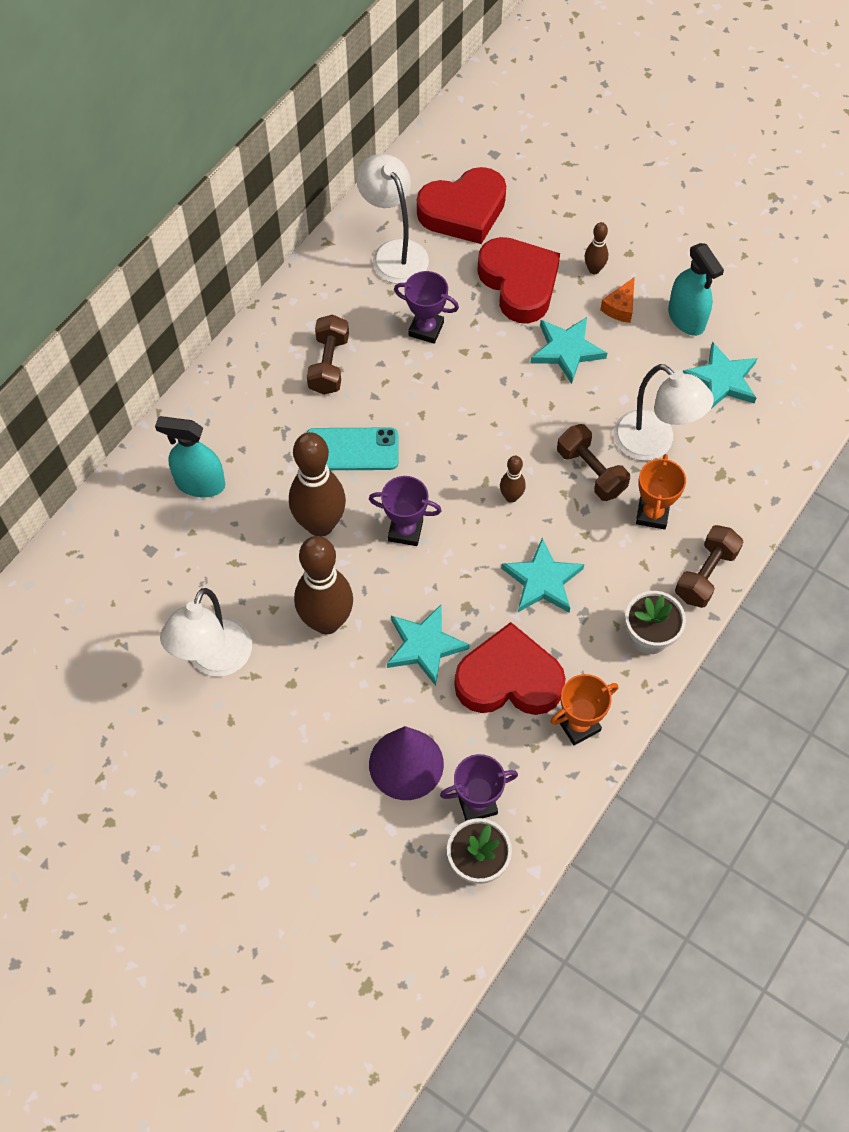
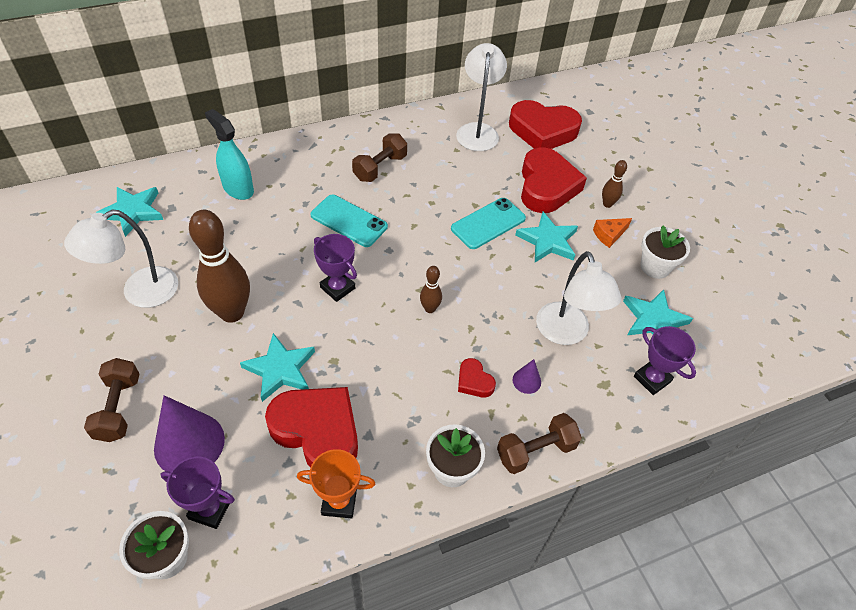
camera: 30 degrees right, 10 degrees down
brown bowling pin [289,432,346,537] -> none
purple trophy [394,271,459,344] -> purple trophy moved to [634,326,696,395]
turquoise star [501,538,584,613] -> turquoise star moved to [96,187,163,237]
brown dumbbell [557,424,630,501] -> brown dumbbell moved to [84,358,140,442]
orange trophy [636,454,686,530] -> purple cone [513,359,541,394]
turquoise spray bottle [668,243,724,336] -> white flower pot [640,225,690,279]
none -> turquoise phone [451,198,526,249]
none -> red heart [458,358,496,397]

